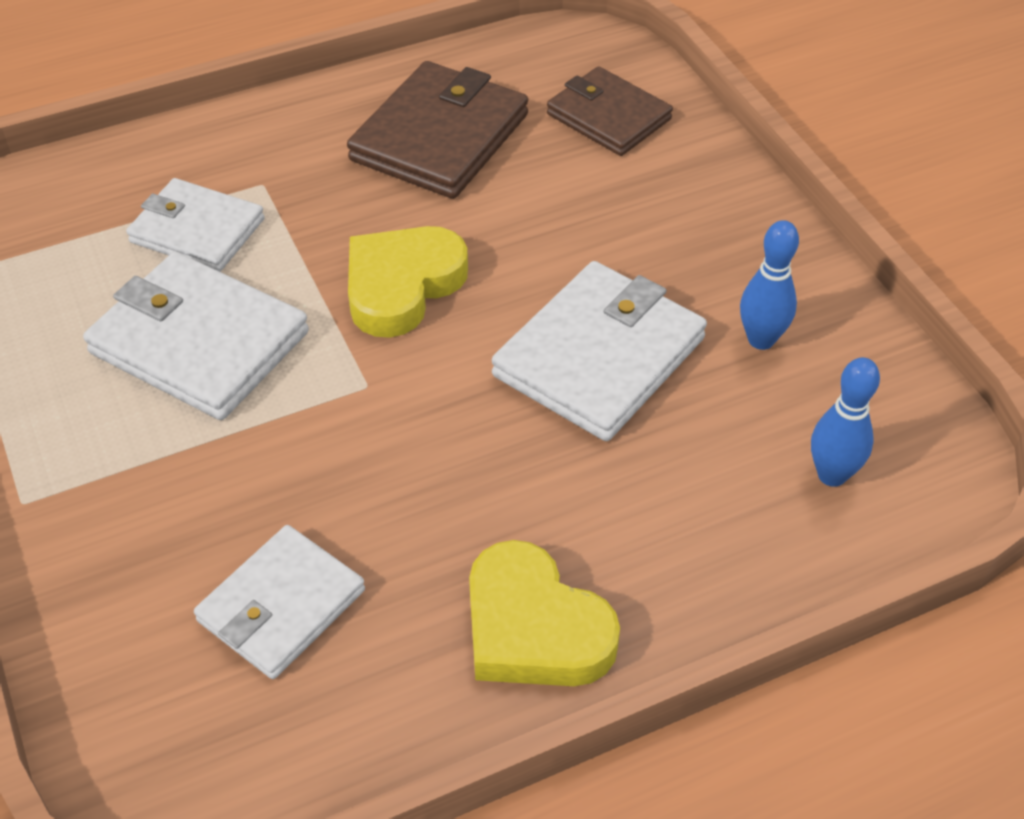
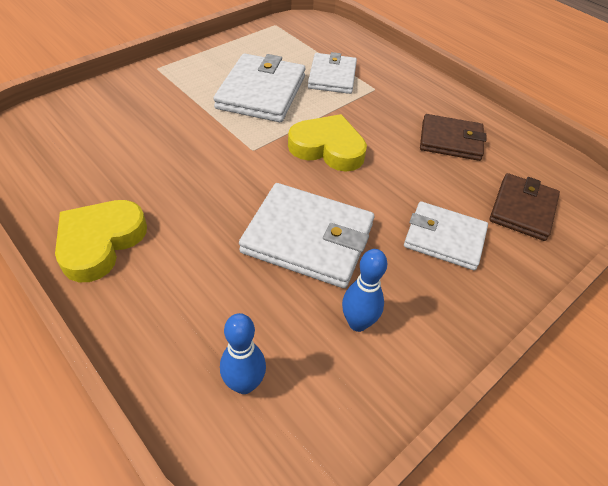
camera: 70 degrees right, 0 degrees up
white wallet [194,525,365,679] -> white wallet moved to [404,201,488,270]
brown wallet [347,61,528,199] -> brown wallet [420,114,486,161], size x0.66

